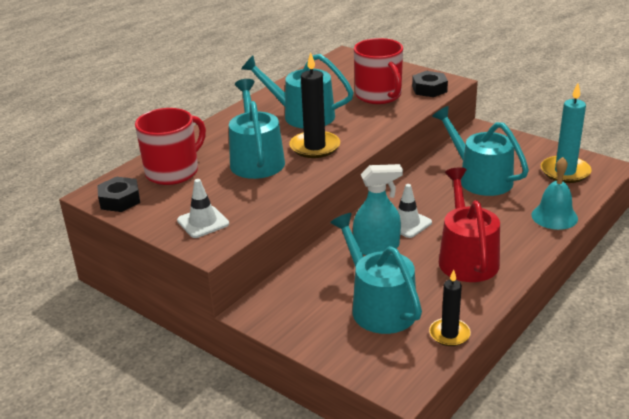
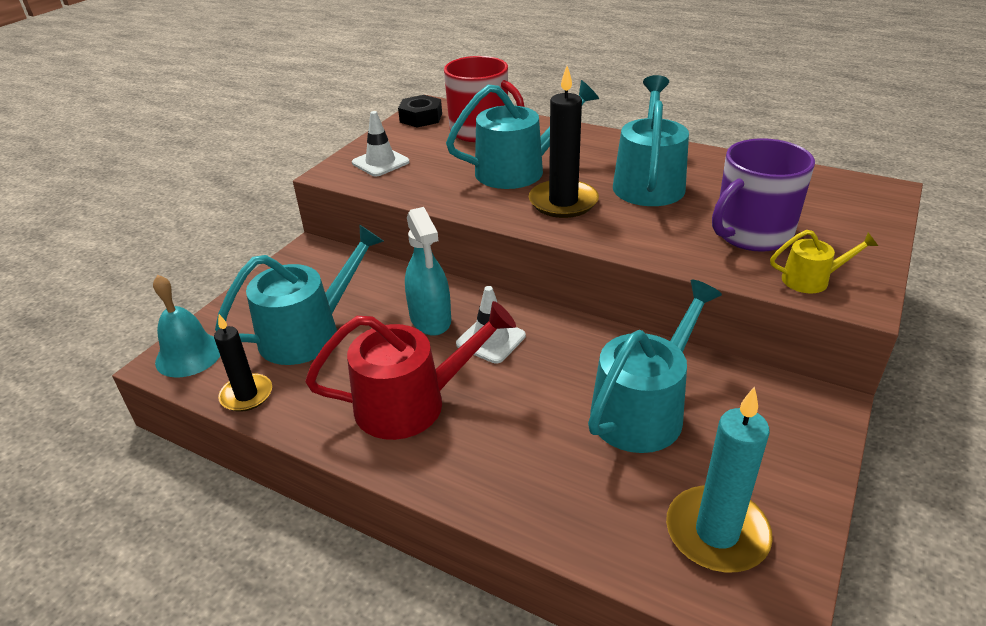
camera: 80 degrees right, 5 degrees up
red mug [354,38,403,104] -> purple mug [712,138,815,252]
black nut [412,71,448,97] -> yellow watering can [770,230,878,293]
turquoise bell [532,157,578,230] -> turquoise bell moved to [153,275,220,377]

